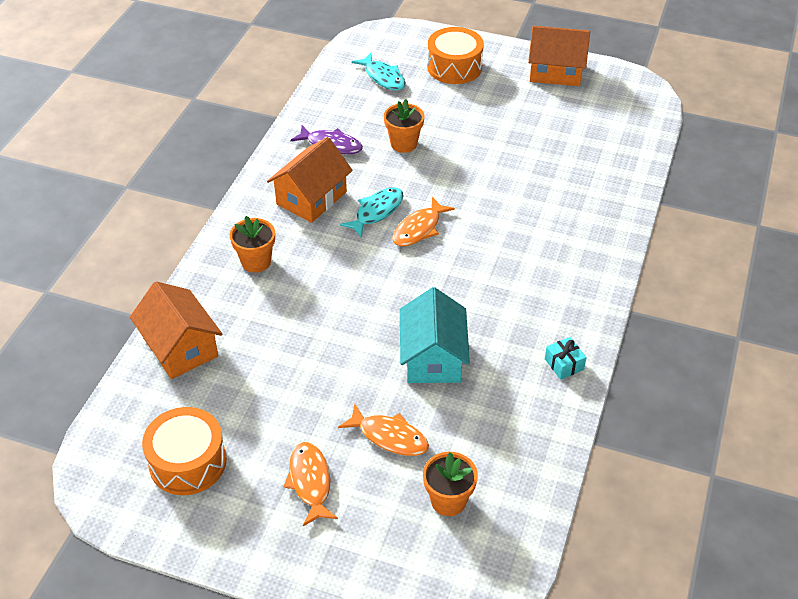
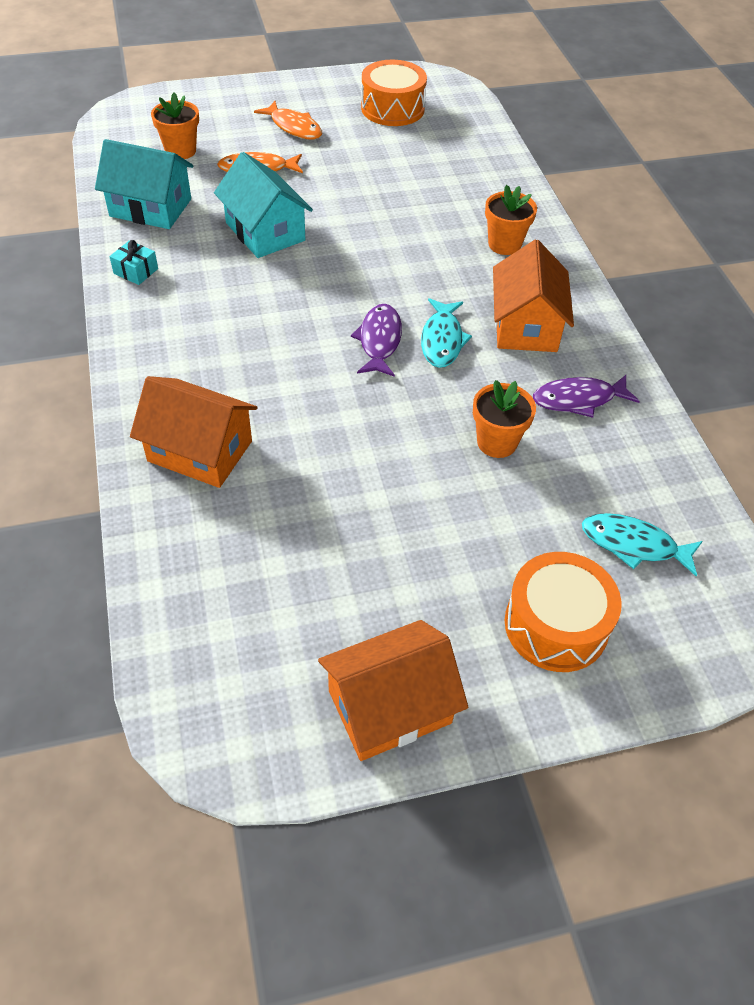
camera: 145 degrees right, 5 degrees up
orange house [130,281,222,379] -> orange house moved to [130,376,257,488]
orange fish [392,197,455,247] -> purple fish [351,304,402,377]
none -> turquoise house [95,139,193,229]

